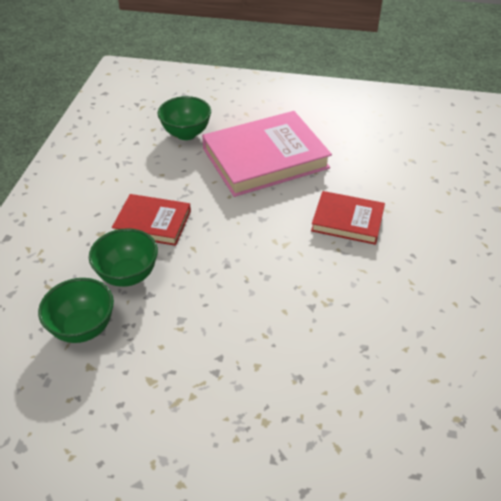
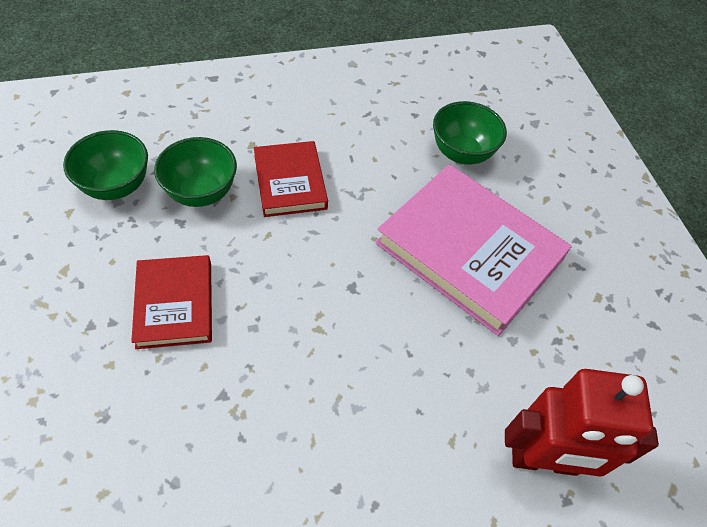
camera: 60 degrees right, 10 degrees up
red book [311,191,385,245] -> red book moved to [131,255,212,349]
none -> red robot [505,369,659,477]

